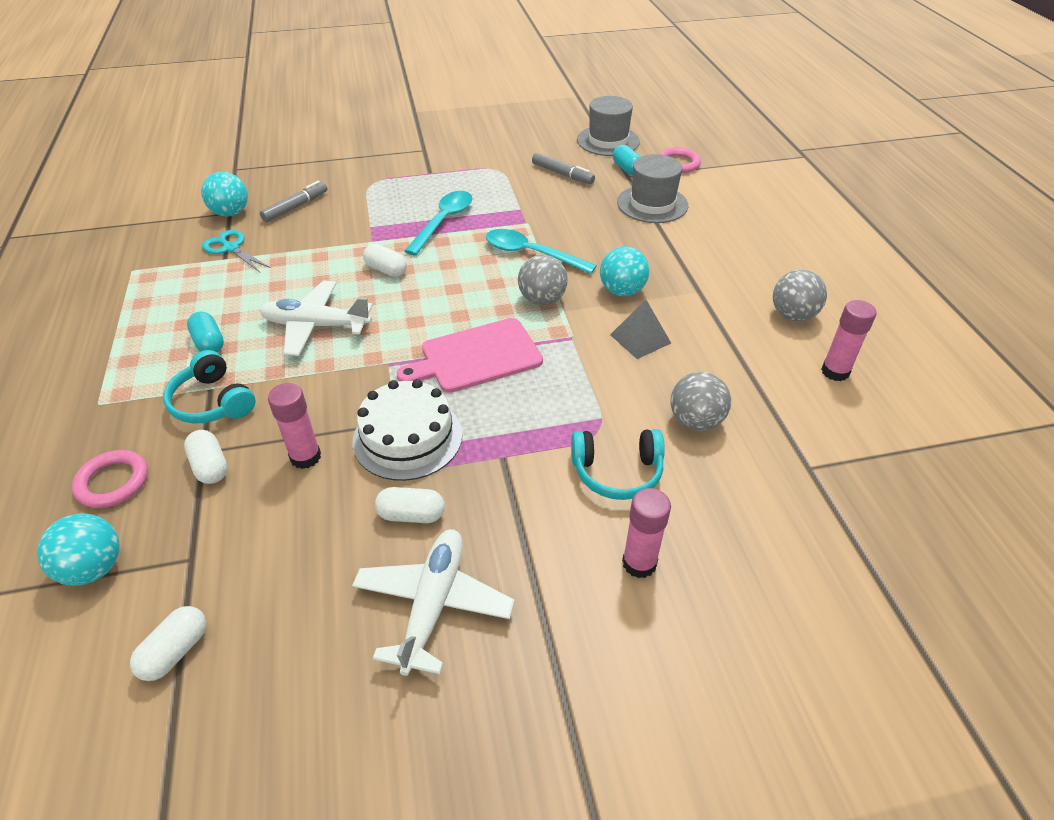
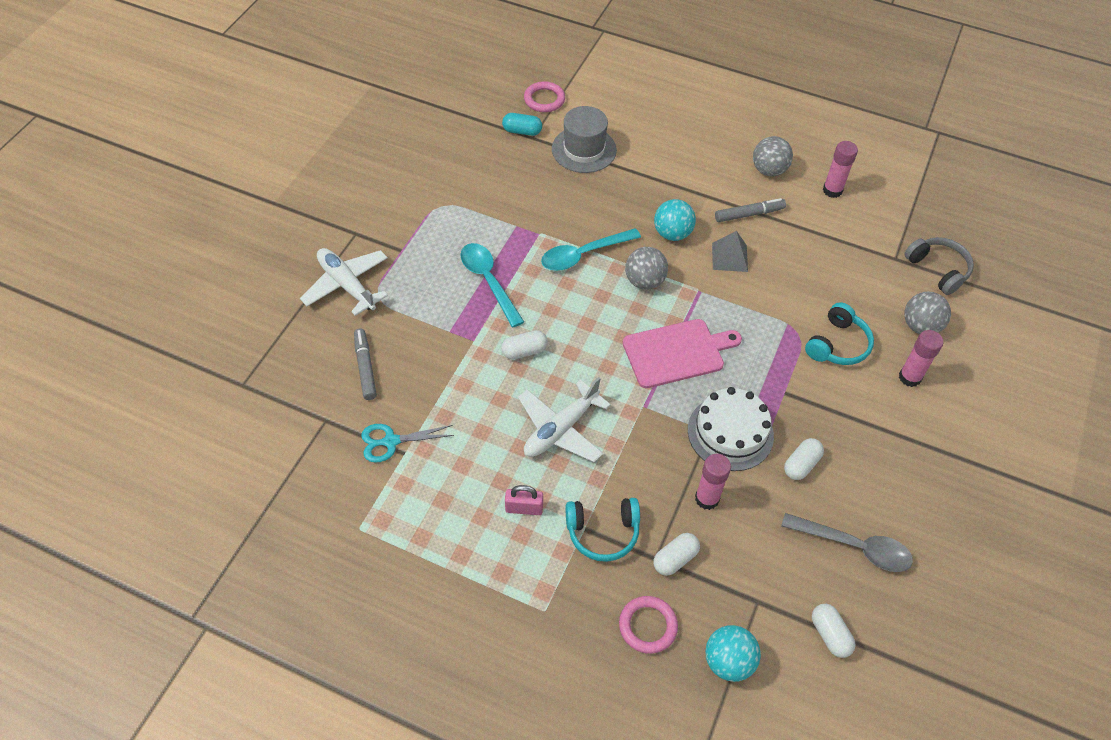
camera: 55 degrees left, 10 degrees up
white capsule [184,430,227,484] -> white capsule turned 45 degrees counterclockwise [653,533,700,576]
turquoise capsule [187,312,224,353] -> pink padlock [505,485,543,515]
turquoise ball [201,172,248,216] -> none
white plane [352,529,515,676] -> white plane moved to [300,248,388,316]
pink cutting board [396,318,543,393] -> pink cutting board turned 120 degrees counterclockwise [623,319,742,388]
grey marker [532,153,595,184] -> grey marker moved to [715,198,786,222]
grey hat [577,96,640,156] -> none
grey ball [670,372,731,431] -> grey ball moved to [904,291,951,334]
none -> grey spoon [781,513,913,572]
none -> grey headphones [904,237,974,295]

